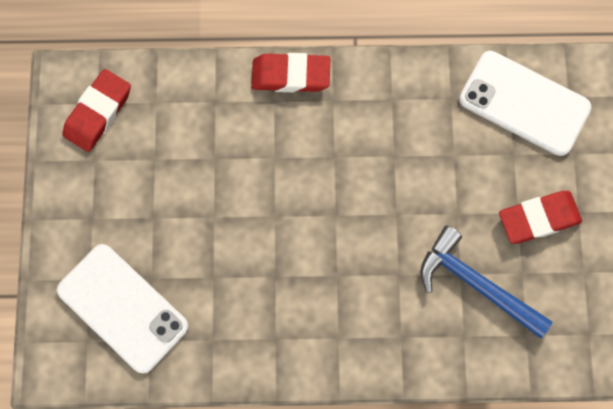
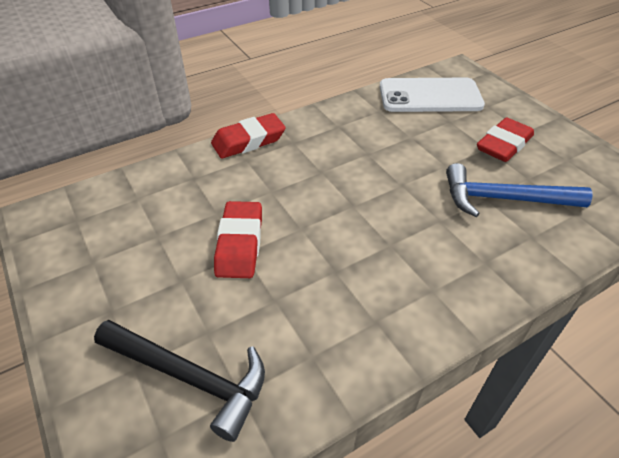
camera: 30 degrees left, 30 degrees down
white phone [57,244,189,374] -> black hammer [94,320,265,442]
red eraser [62,69,131,152] -> red eraser moved to [214,201,262,278]

